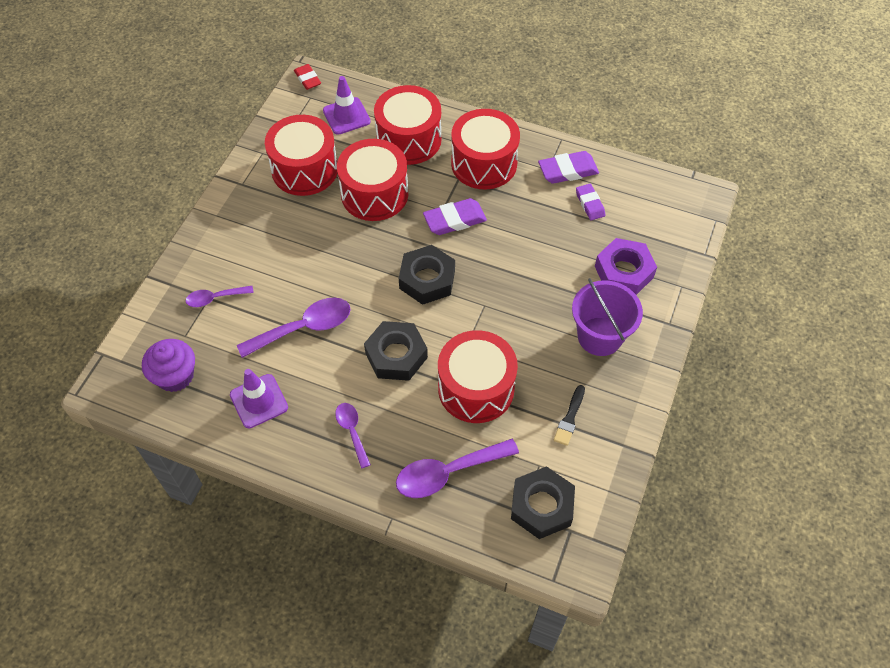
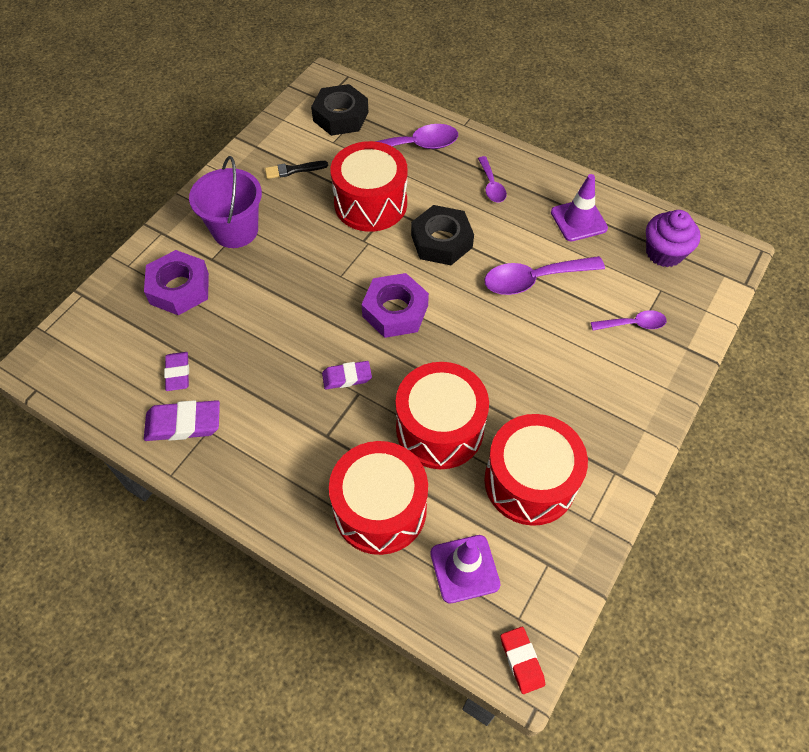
camera: 170 degrees left, 0 degrees up
black nut [399,245,455,305] -> purple nut [361,273,429,338]
purple eraser [423,198,487,235] -> purple eraser [322,361,372,389], size x0.65
red drum [451,109,520,189] -> none
black brush [554,385,585,446] -> black brush turned 135 degrees counterclockwise [265,161,328,179]

